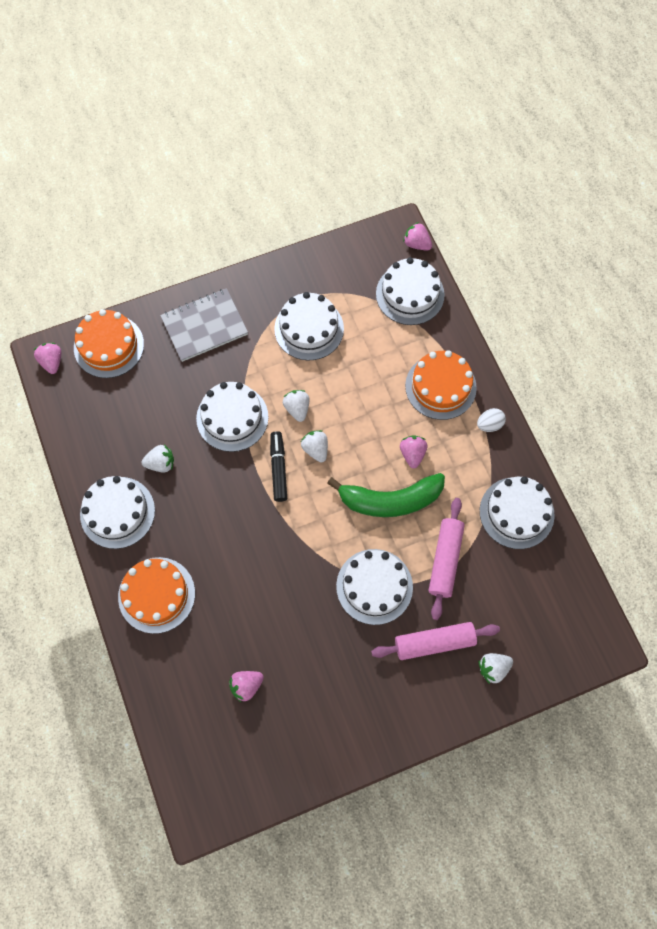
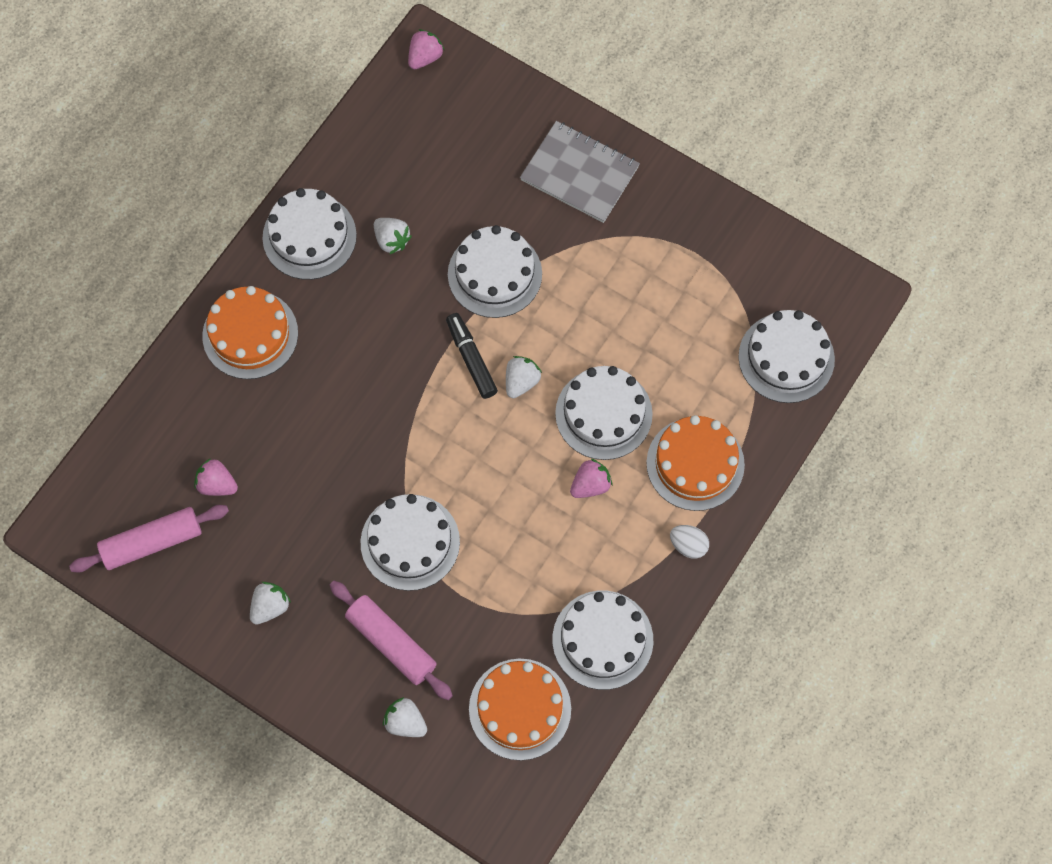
camera: 55 degrees right, 0 degrees up
orange cake [74,309,144,378] -> orange cake moved to [469,658,571,761]
black marker [270,431,287,502] -> black marker turned 75 degrees counterclockwise [446,313,498,399]
white cake [274,292,344,361] -> white cake moved to [555,366,653,460]
white strawberry [283,390,310,422] -> white strawberry moved to [250,582,291,625]
green banana [327,473,445,517] -> none
pink strawberry [403,222,432,250] -> none
pink rolling pin [429,498,465,620] -> pink rolling pin moved to [69,505,229,573]

